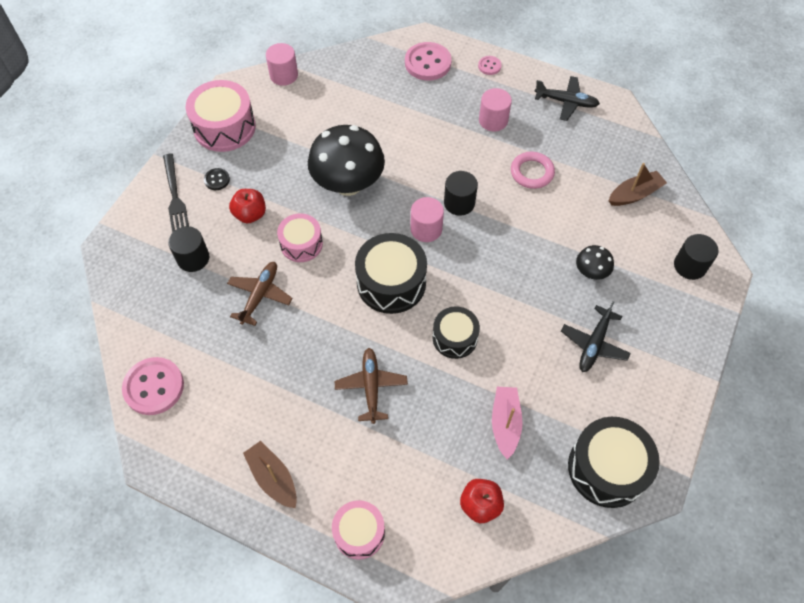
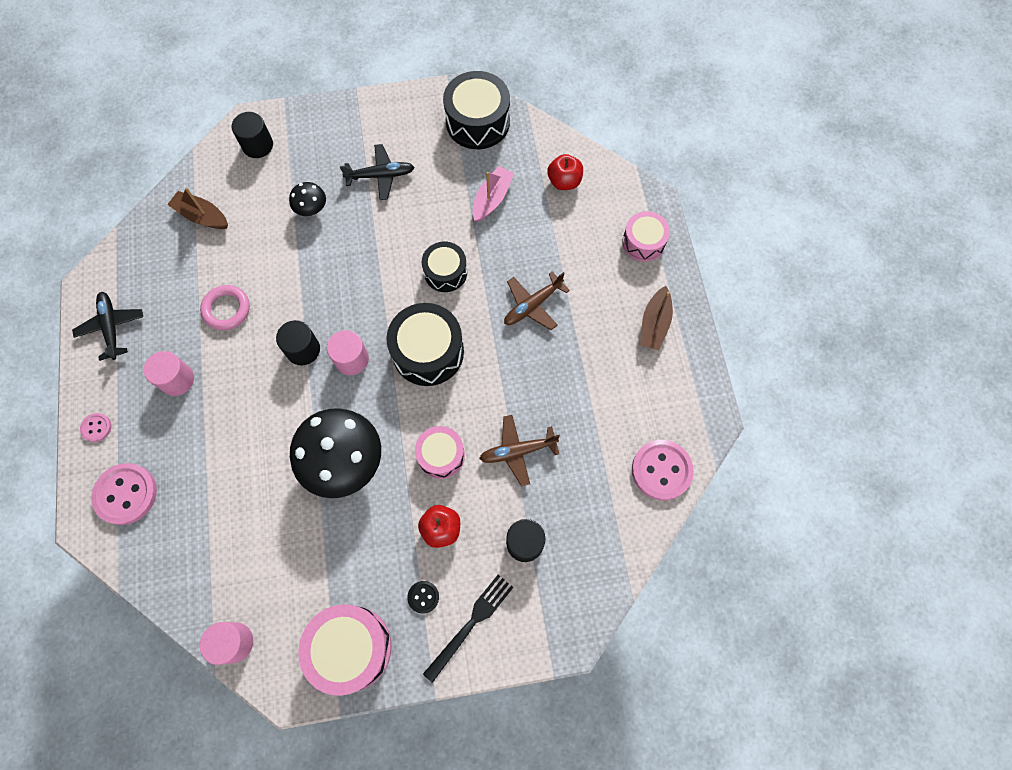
camera: 125 degrees left, 10 degrees up
pink boat [492,387,523,460] -> pink boat turned 150 degrees clockwise [473,166,514,222]

